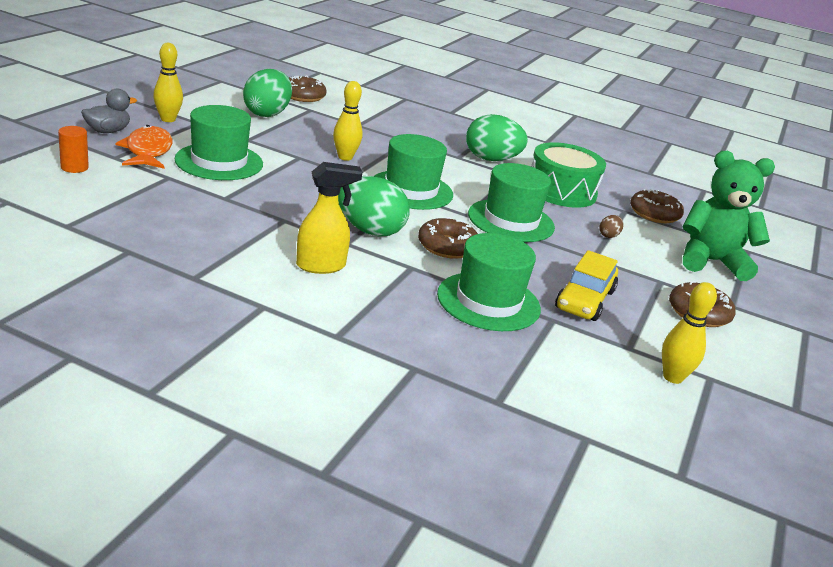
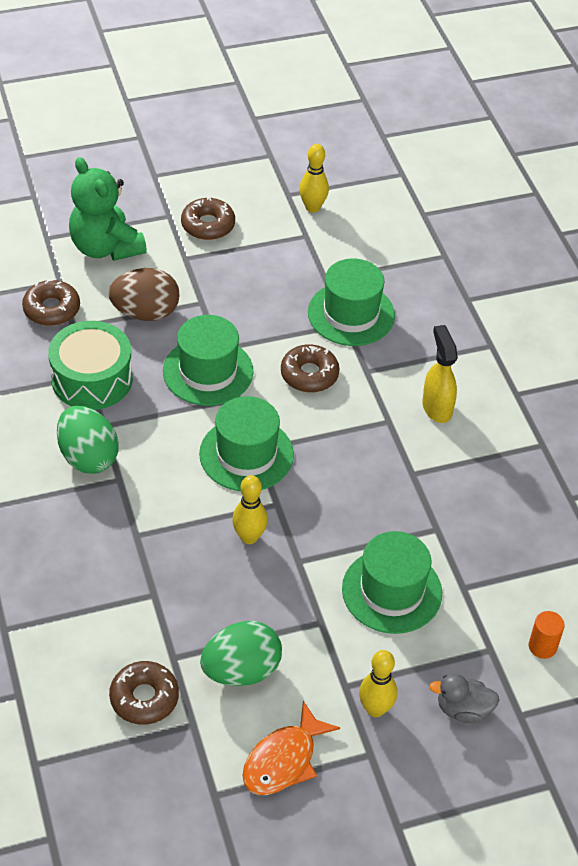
camera: 130 degrees left, 20 degrees up
orange fish [116,125,173,169] -> orange fish moved to [242,701,340,795]
yellow spray bottle [296,162,362,274] -> yellow spray bottle turned 45 degrees clockwise [422,325,458,423]
green egg [338,176,410,236] -> none
yellow car [555,250,618,321] -> none
brown egg [599,215,624,238] -> brown egg [108,268,180,321], size x2.37

